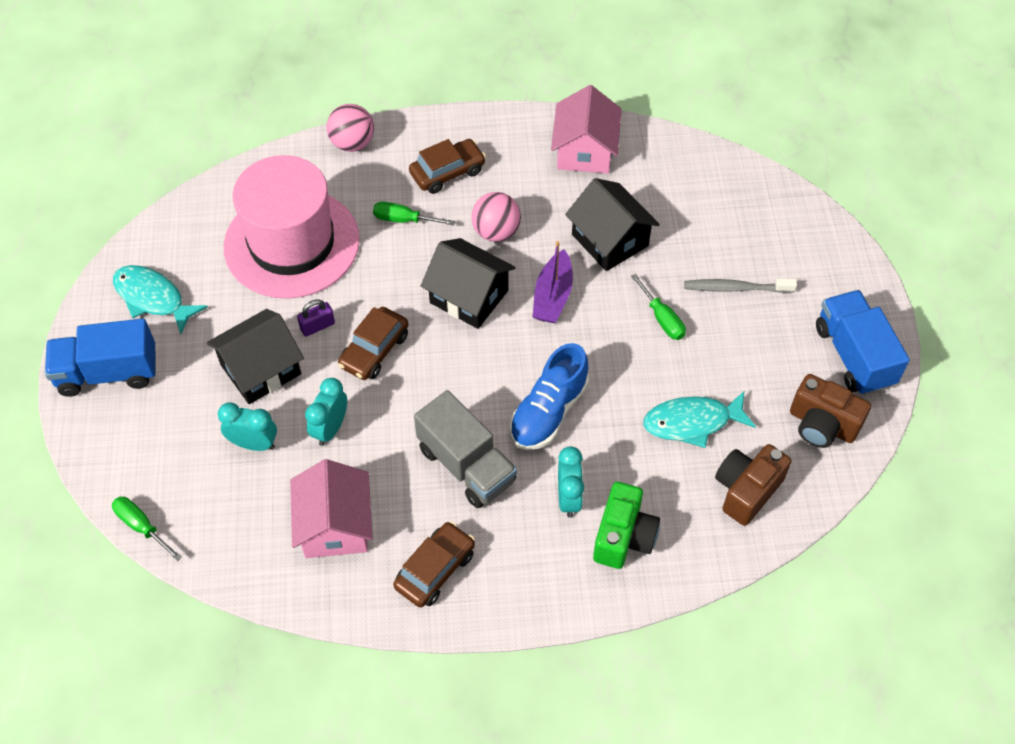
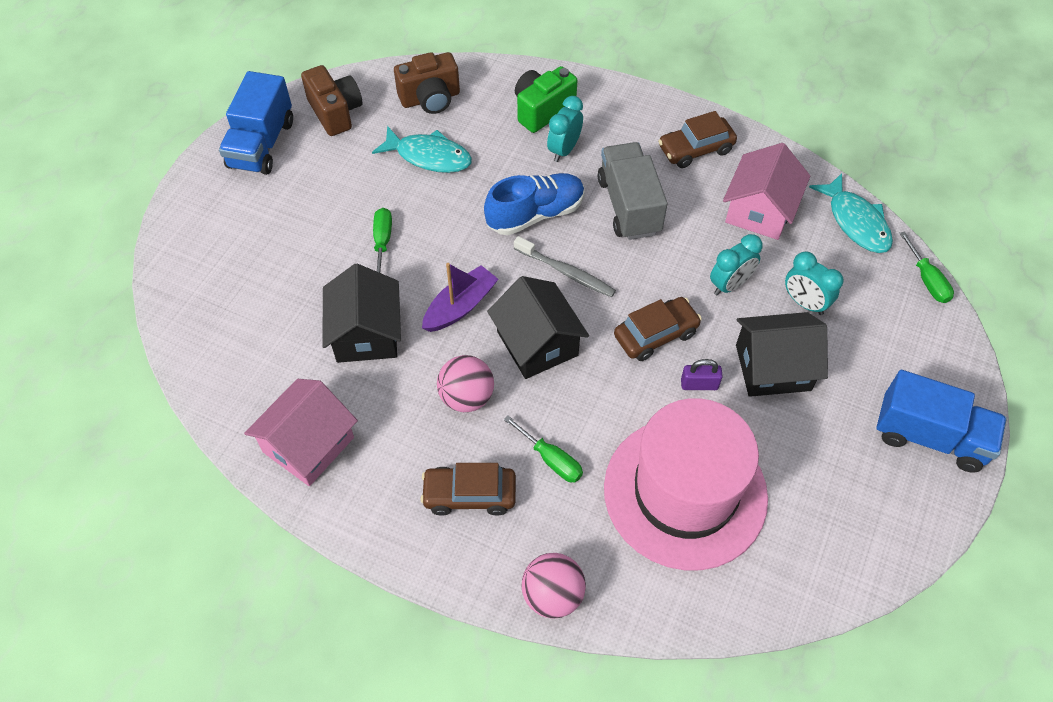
camera: 150 degrees left, 0 degrees up
turquoise fish [113,265,208,334] -> turquoise fish moved to [809,173,893,253]
grey toothbrush [684,278,797,293] -> grey toothbrush moved to [514,236,616,297]

